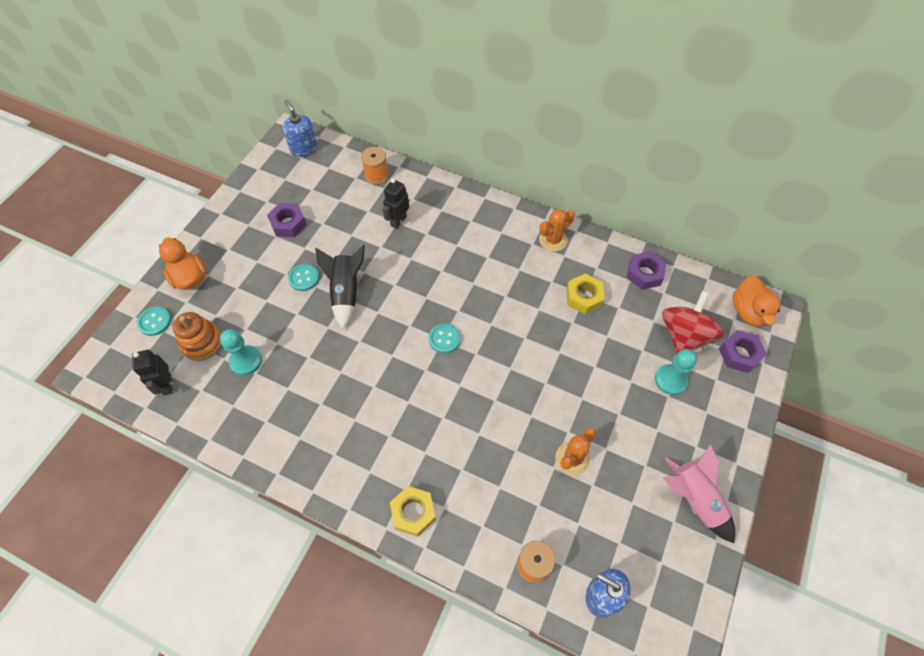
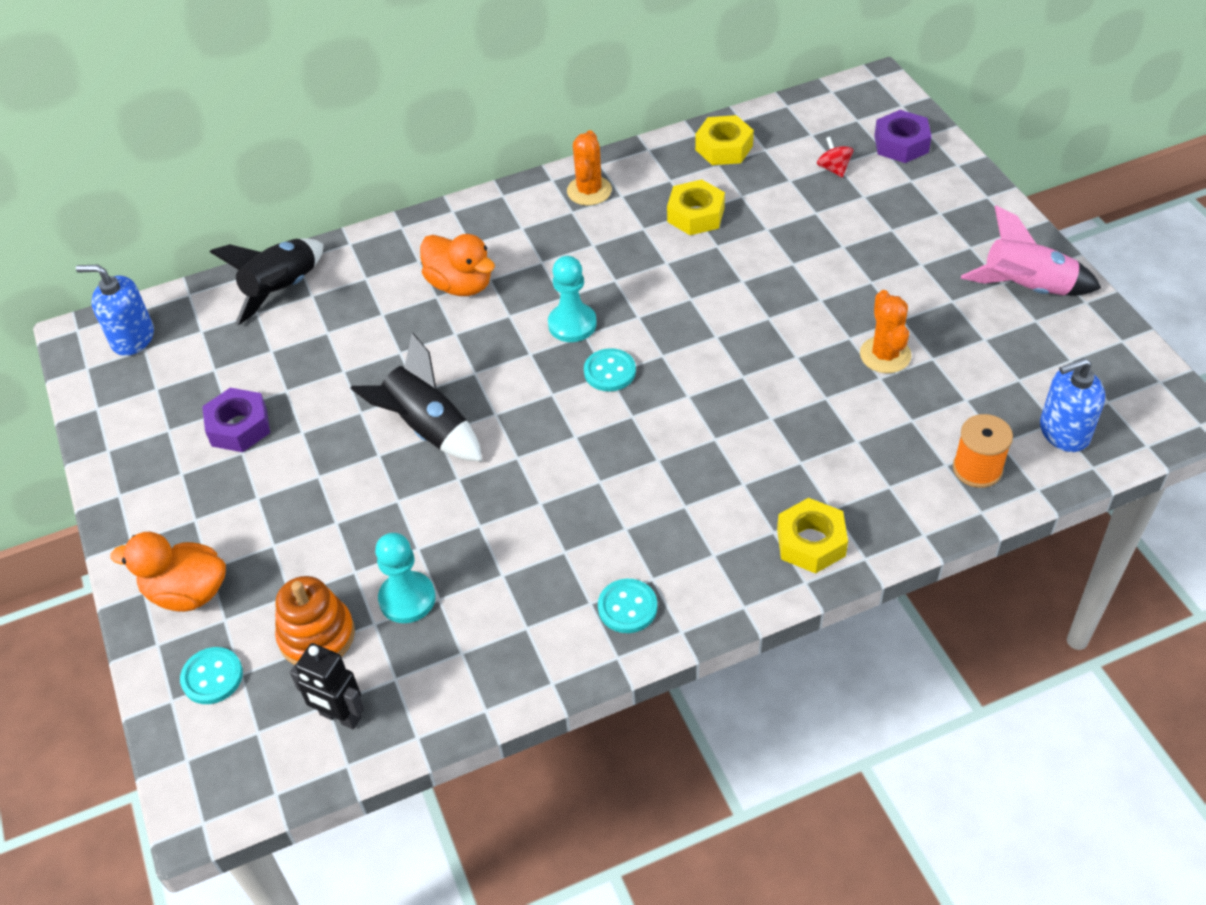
camera: 45 degrees left, 10 degrees down
turquoise button [288,264,319,291] -> turquoise button moved to [598,579,657,633]
orange spool [361,147,389,185] -> black rocket [209,239,324,325]
black robot [383,178,409,229] -> none
purple nut [627,251,666,290] -> yellow nut [695,115,754,165]
turquoise pawn [655,349,697,395] -> turquoise pawn moved to [548,256,597,342]
red spinning top [662,291,724,353] -> red spinning top [817,137,853,178], size x0.44
orange duck [733,275,781,327] -> orange duck moved to [420,234,495,296]

